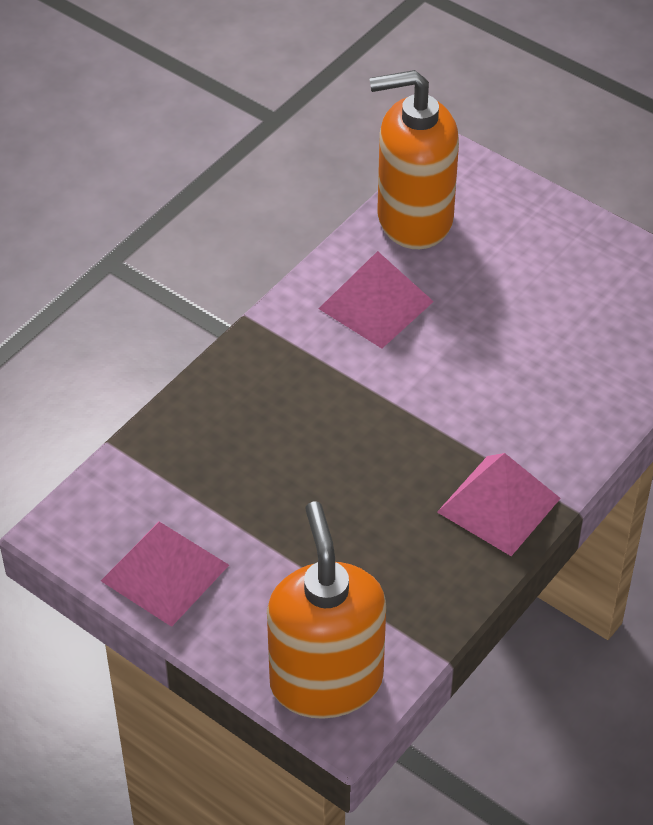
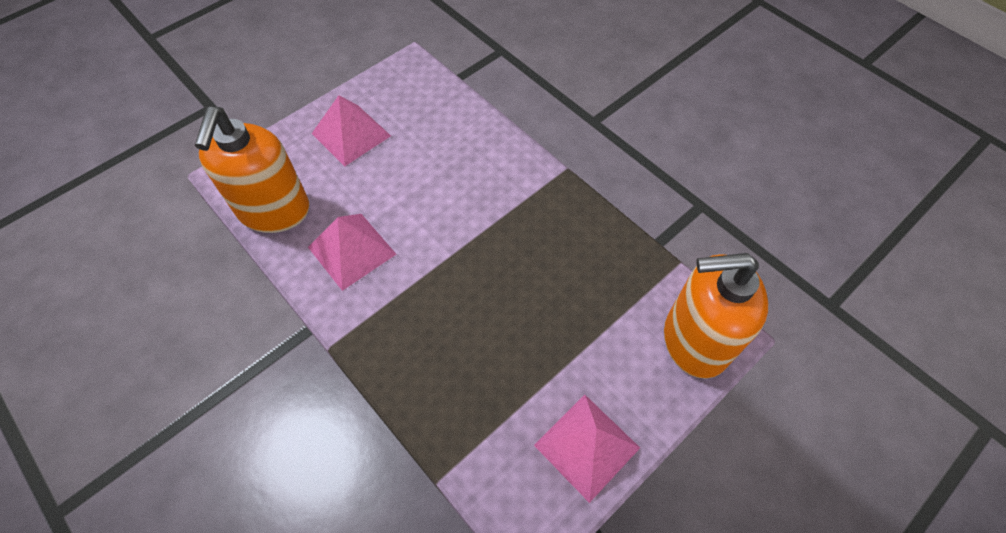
camera: 80 degrees left, 10 degrees up
pink pyramid [437,453,561,556] -> pink pyramid moved to [312,95,391,166]

